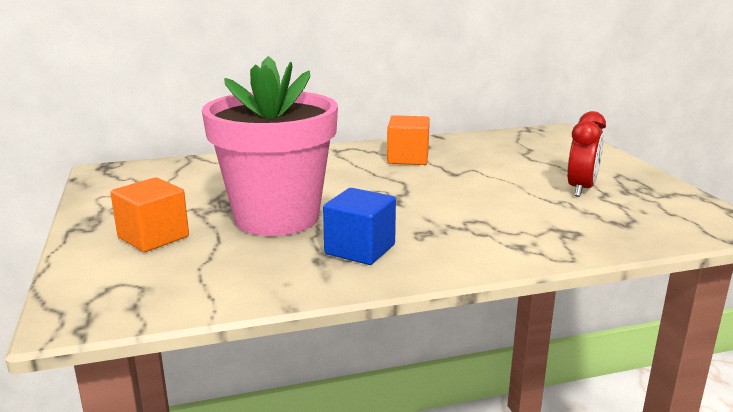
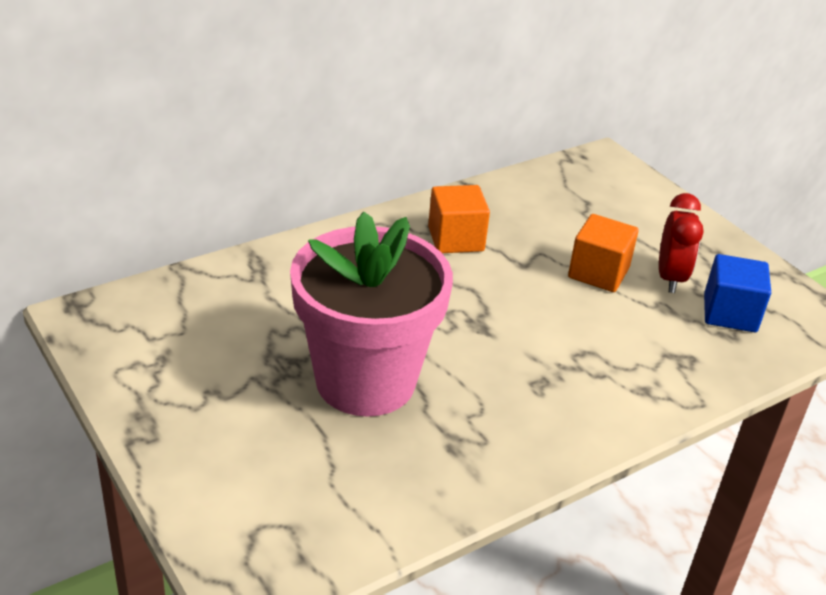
camera: 20 degrees left, 15 degrees up
orange cube [111,177,189,252] -> orange cube moved to [568,214,639,292]
blue cube [323,188,396,265] -> blue cube moved to [704,254,771,332]

